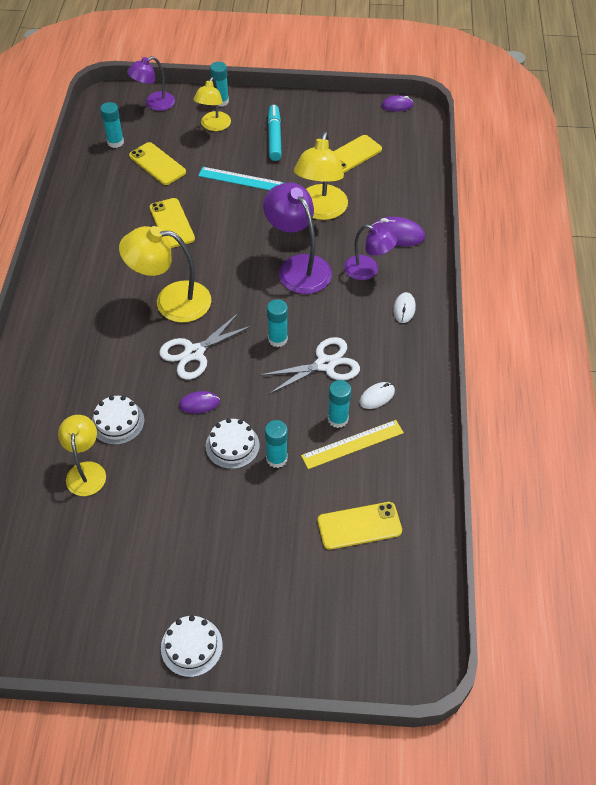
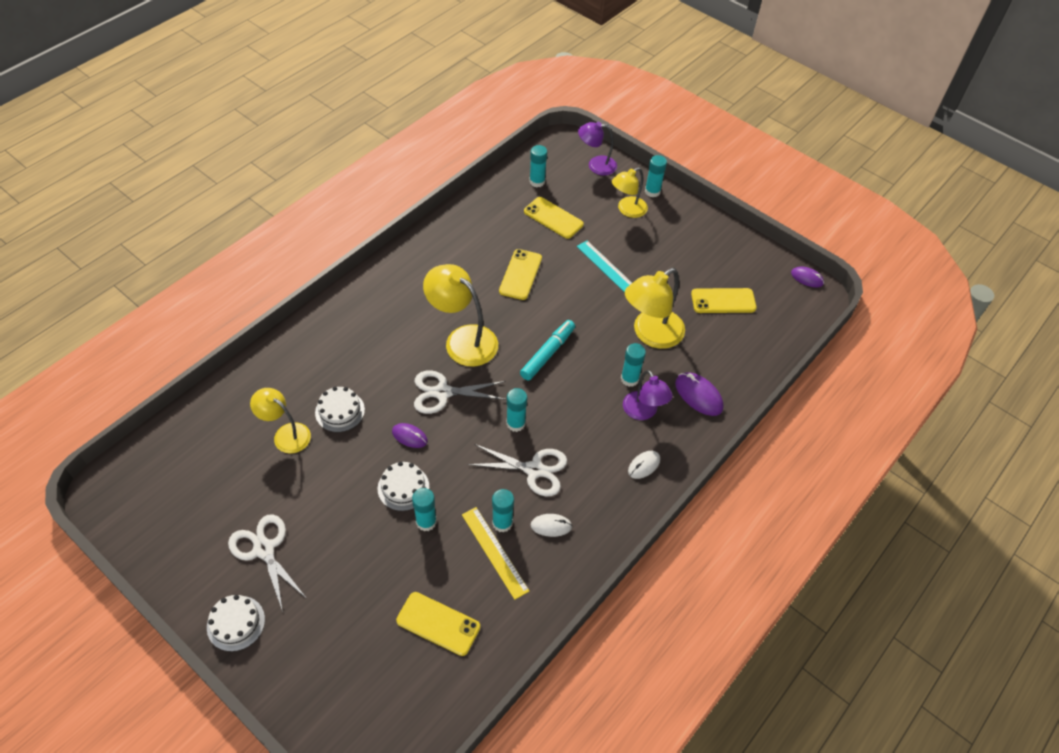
camera: 35 degrees right, 0 degrees up
yellow lamp [58,415,106,496] -> yellow lamp turned 90 degrees counterclockwise [250,388,311,454]
yellow phone [129,142,186,185] -> yellow phone turned 45 degrees counterclockwise [524,197,584,239]
purple lamp [263,182,332,294] -> none
turquoise marker [268,105,282,161] -> turquoise marker moved to [520,320,575,381]
yellow ruler [301,420,404,469] -> yellow ruler turned 45 degrees clockwise [462,507,529,600]
none -> white scissors [228,514,307,612]
none -> turquoise glue stick [621,343,646,387]

